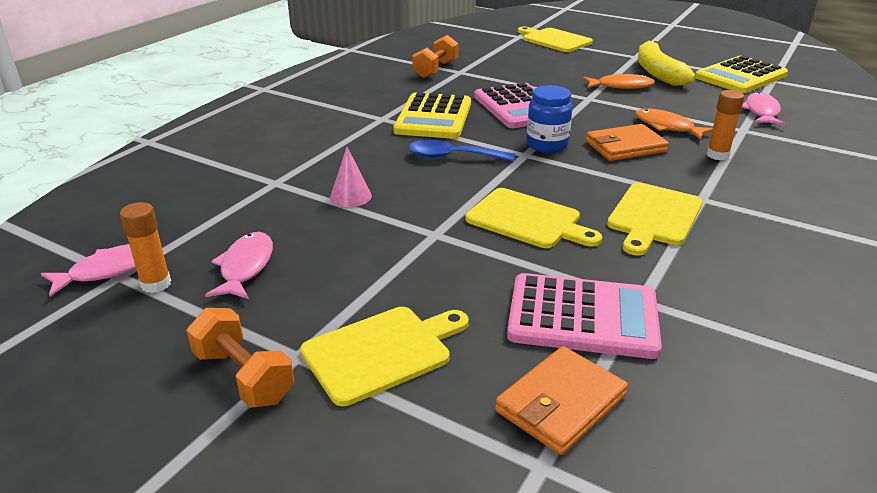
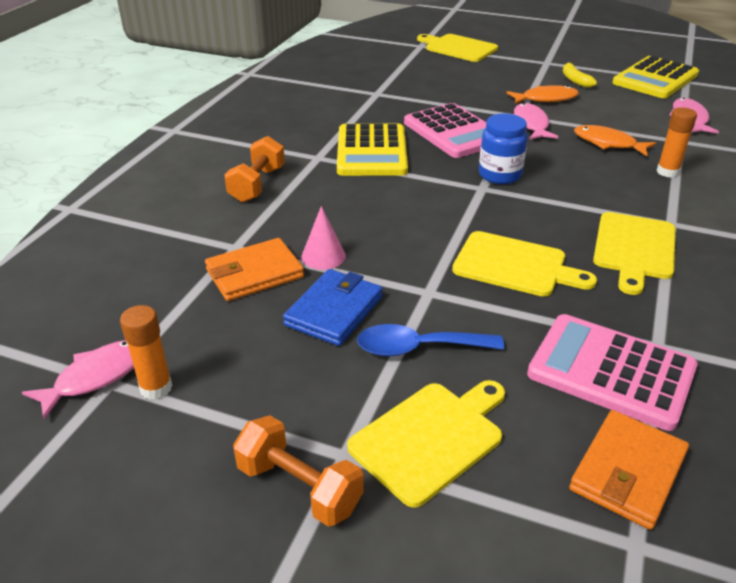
camera: 10 degrees left, 5 degrees up
pink fish [205,232,273,299] -> pink fish moved to [514,103,558,140]
blue spoon [409,140,515,162] -> blue spoon moved to [357,324,504,357]
orange dumbbell [412,35,459,78] -> orange dumbbell moved to [224,136,285,203]
pink calculator [507,273,662,359] -> pink calculator turned 150 degrees counterclockwise [527,314,698,431]
orange wallet [586,124,669,161] -> orange wallet moved to [205,238,304,301]
yellow banana [638,41,695,86] -> yellow banana [563,62,597,88], size x0.52
none -> blue wallet [283,269,383,346]

